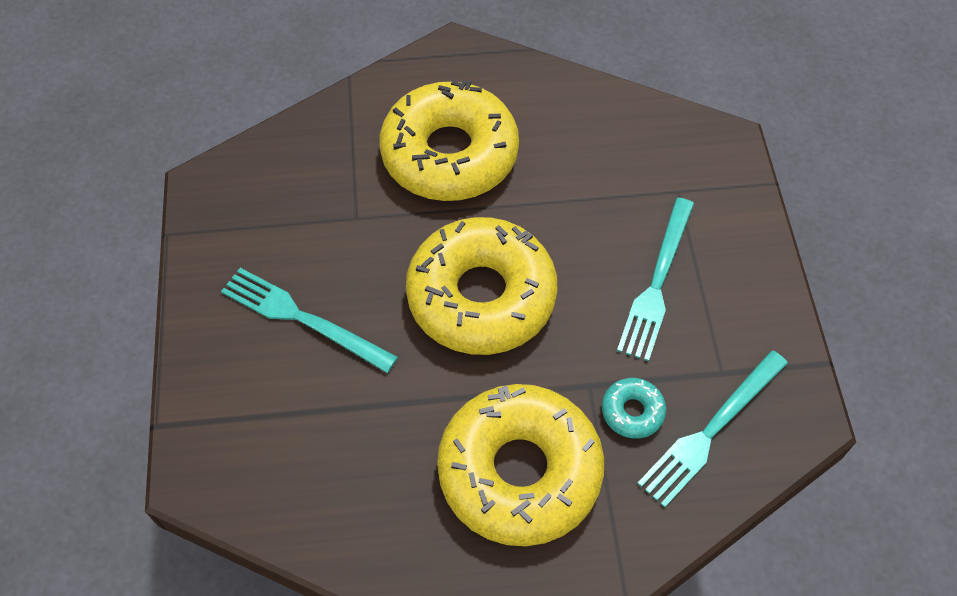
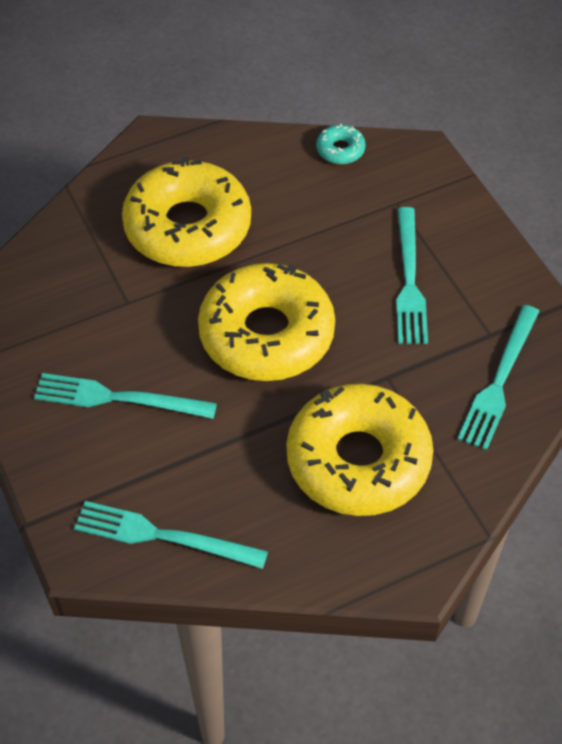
camera: 20 degrees left, 5 degrees down
turquoise donut [602,378,666,439] -> turquoise donut moved to [316,124,366,164]
none -> turquoise fork [74,501,268,569]

